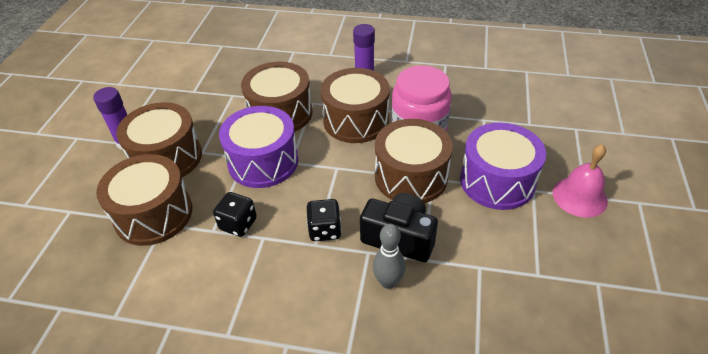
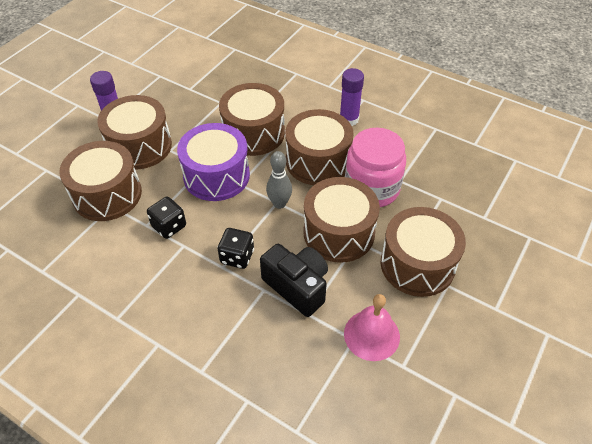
camera: 20 degrees right, 5 degrees up
grey bowling pin [373,224,406,289] -> grey bowling pin moved to [266,151,292,209]
purple drum [460,123,546,210] -> brown drum [381,207,466,297]
pink bell [553,144,608,217] -> pink bell moved to [344,294,400,361]

